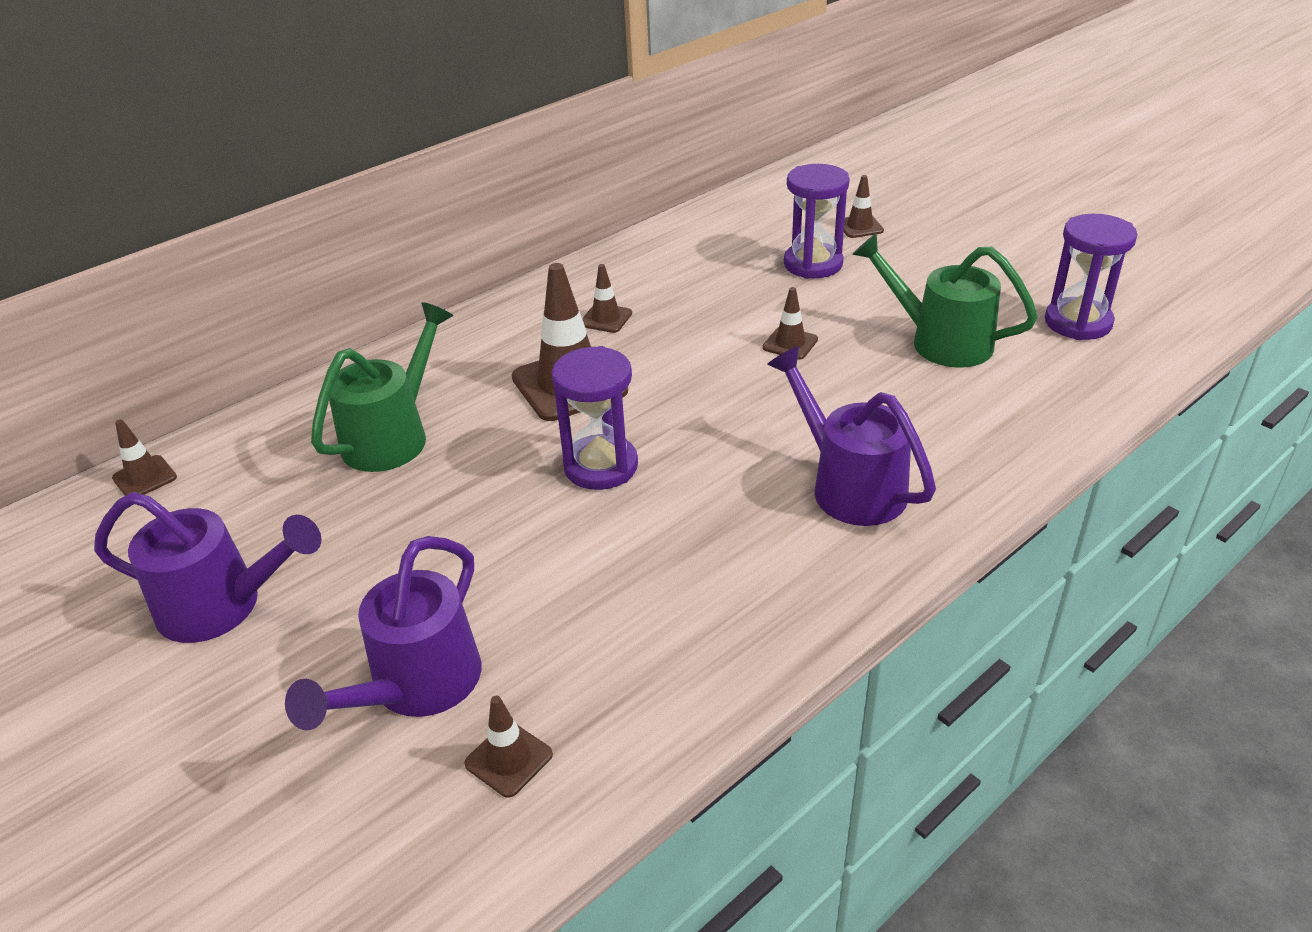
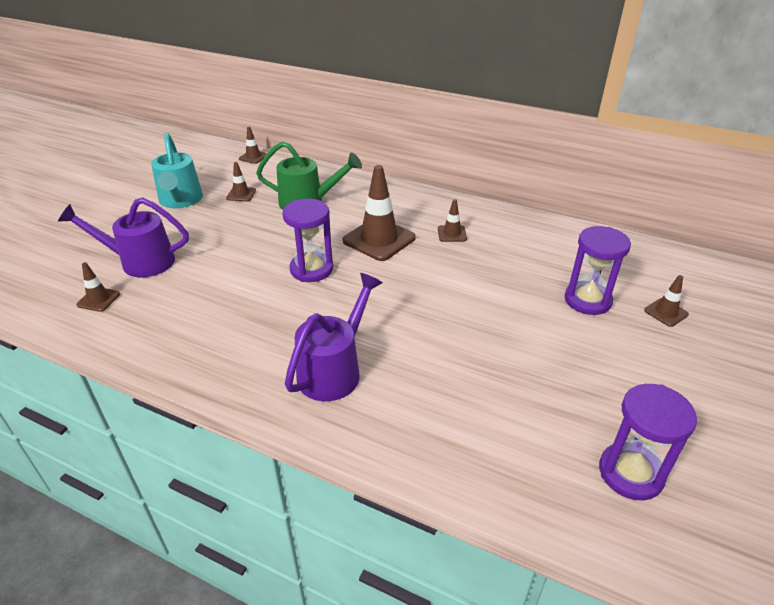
camera: 65 degrees right, 0 degrees up
purple watering can [94,492,321,643] -> turquoise watering can [151,133,203,208]
brown traffic cone [763,287,818,360] -> brown traffic cone moved to [226,162,256,202]
green watering can [852,233,1038,368] -> none

